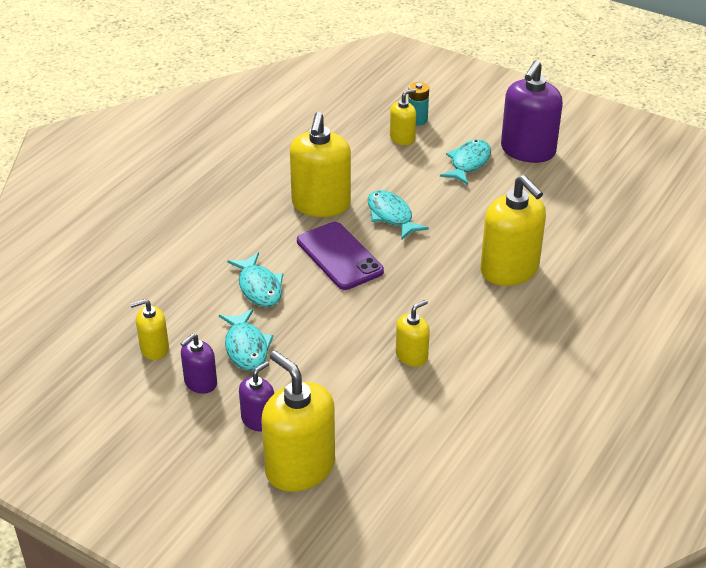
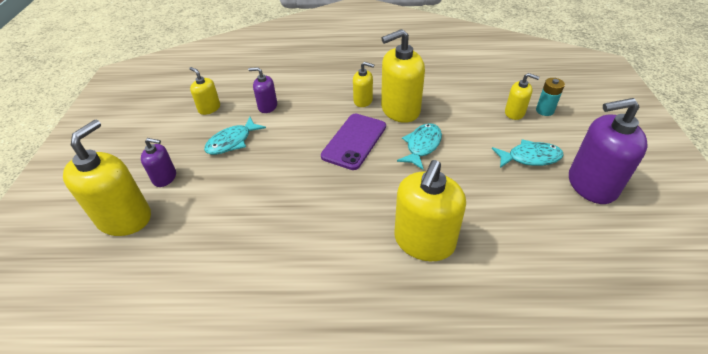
camera: 60 degrees right, 5 degrees up
purple soap dispenser [180,333,217,394] -> purple soap dispenser moved to [248,67,277,113]
turquoise fish [227,252,283,307] -> none
yellow soap dispenser [396,299,430,367] -> yellow soap dispenser moved to [353,62,374,107]

